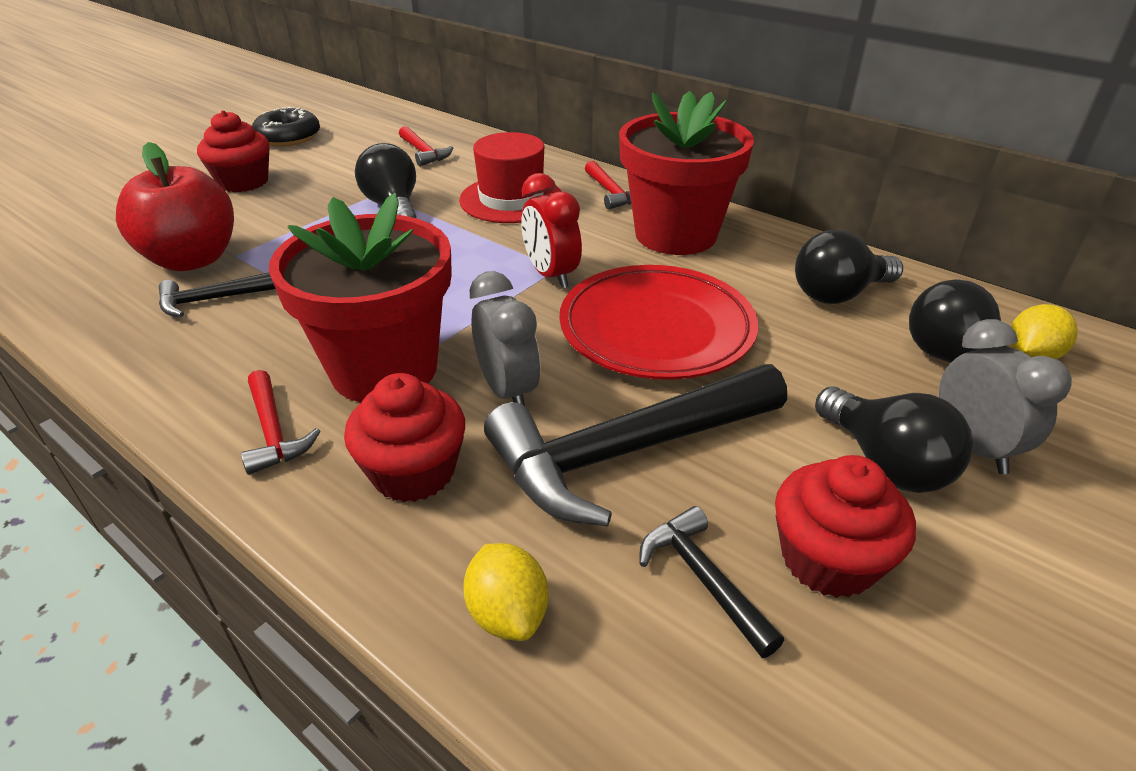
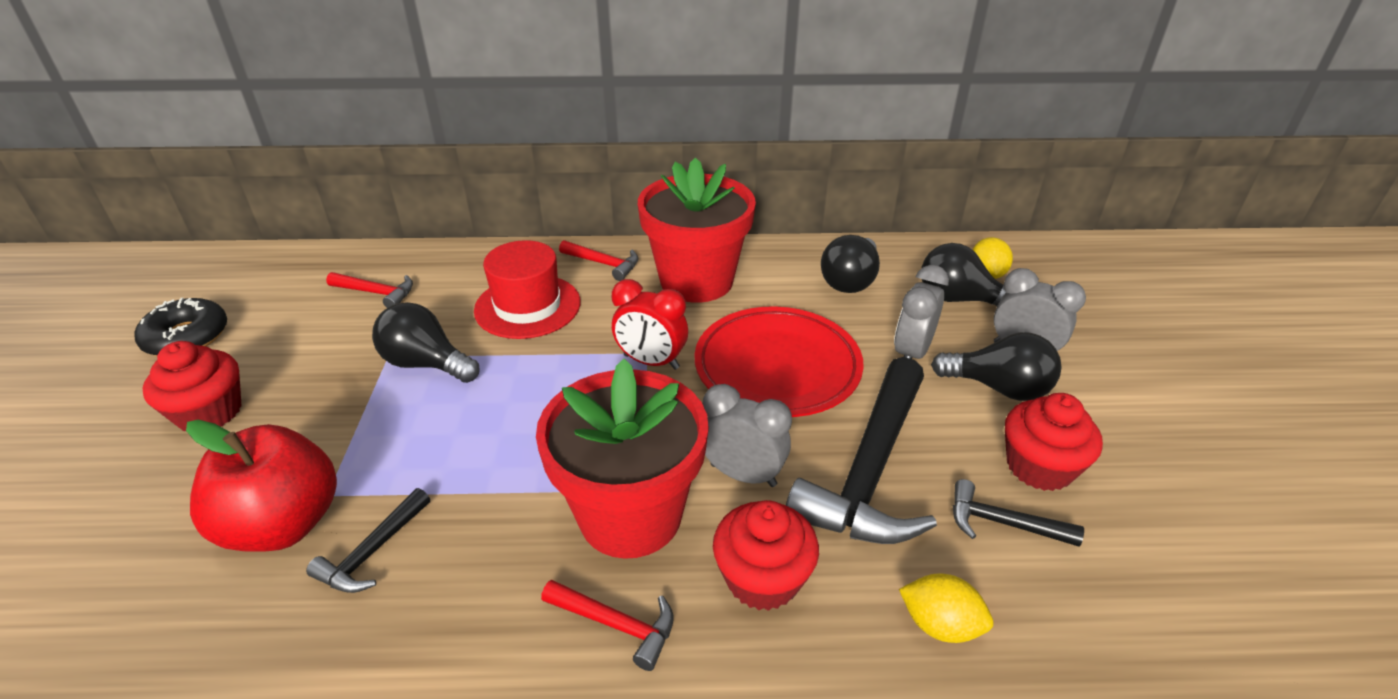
camera: 40 degrees left, 0 degrees up
none -> grey clock [894,265,949,359]

